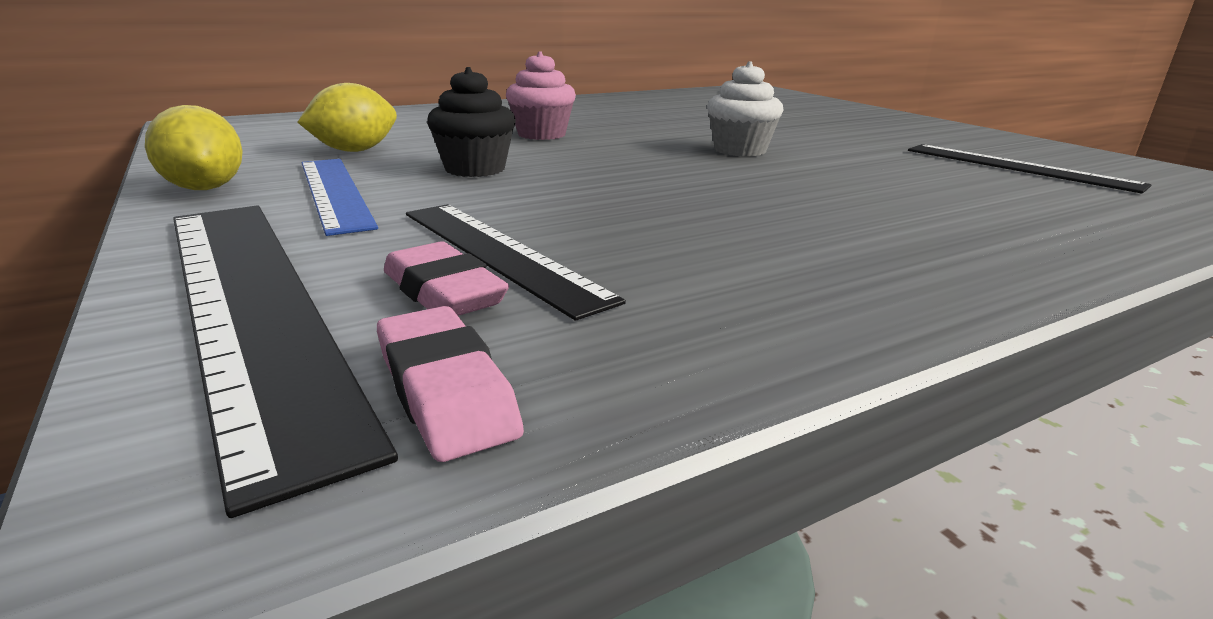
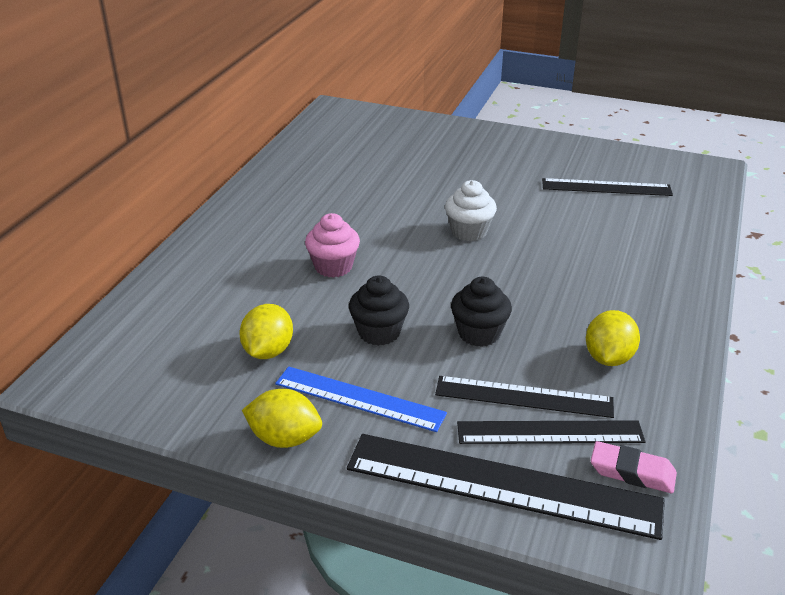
camera: 40 degrees left, 10 degrees up
pink eraser [384,242,509,316] -> black ruler [457,420,645,444]
none -> black cupcake [451,277,512,347]
none -> yellow lemon [586,310,640,366]

